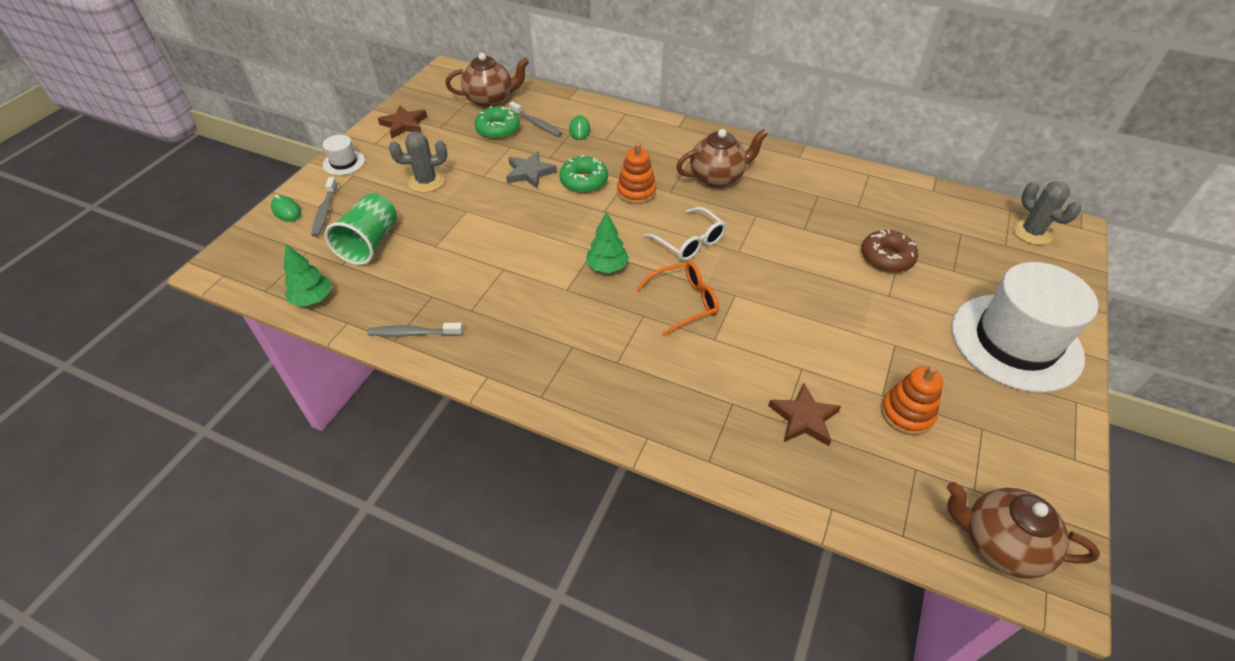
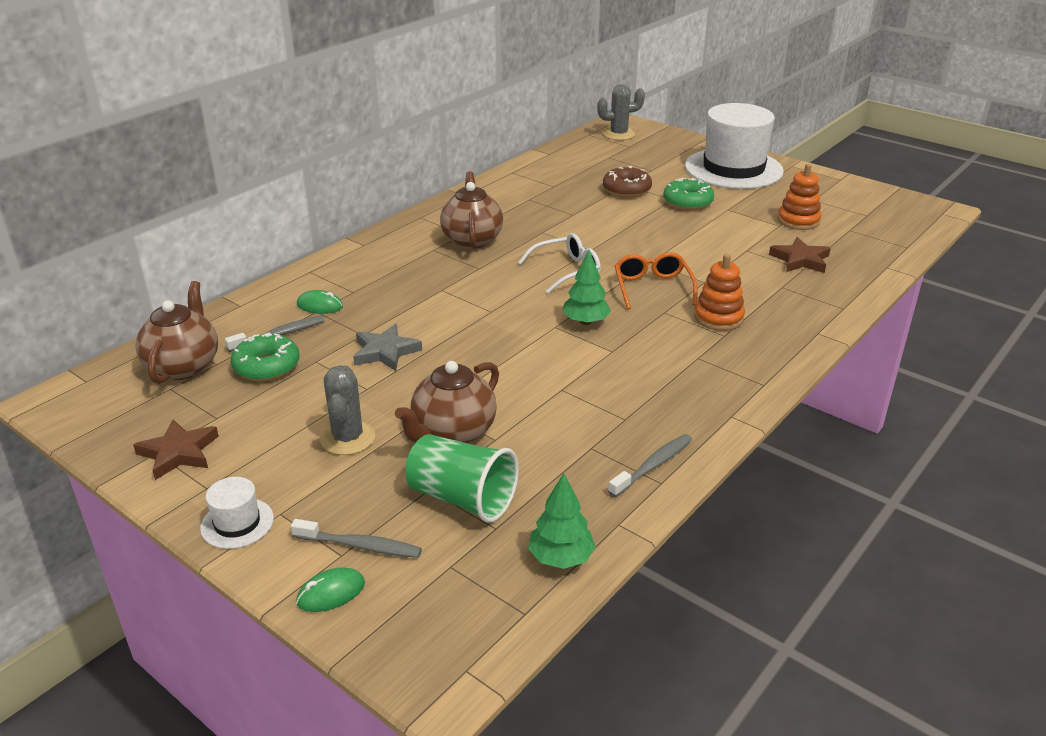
camera: 75 degrees left, 15 degrees down
grey toothbrush [367,323,463,337] -> grey toothbrush turned 150 degrees counterclockwise [608,434,692,497]
green donut [559,155,608,193] -> green donut moved to [663,178,714,210]
orange stacking toy [617,143,656,204] -> orange stacking toy moved to [694,254,745,331]
brown teapot [947,482,1100,579] -> brown teapot moved to [395,361,499,443]

